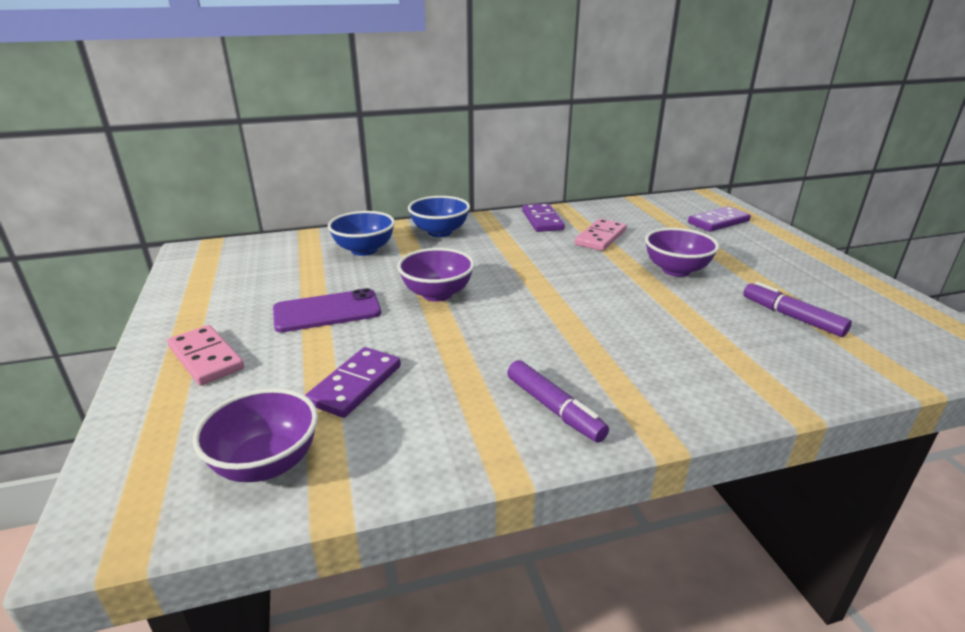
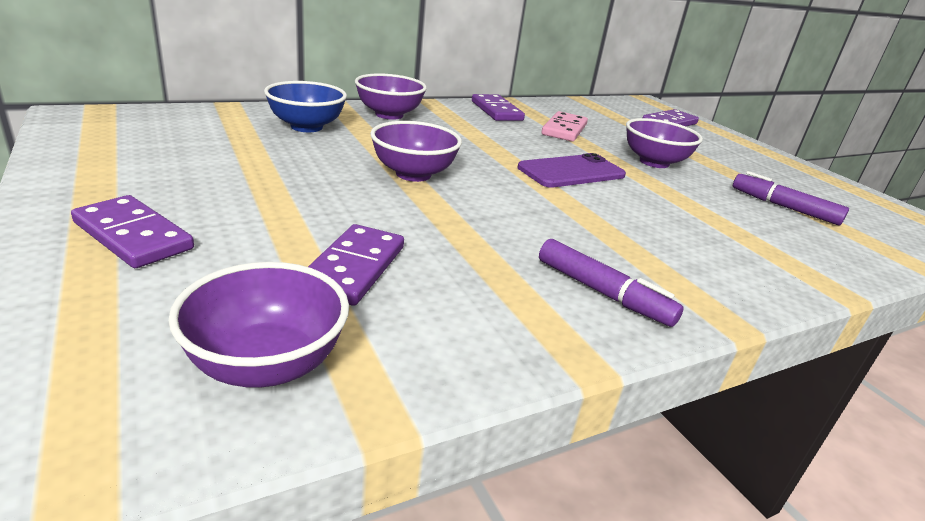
camera: 15 degrees left, 0 degrees up
pink domino [167,325,244,385] -> purple domino [71,195,194,268]
purple phone [273,288,381,332] -> purple phone moved to [518,153,626,188]
blue bowl [408,196,470,237] -> purple bowl [355,73,427,120]

